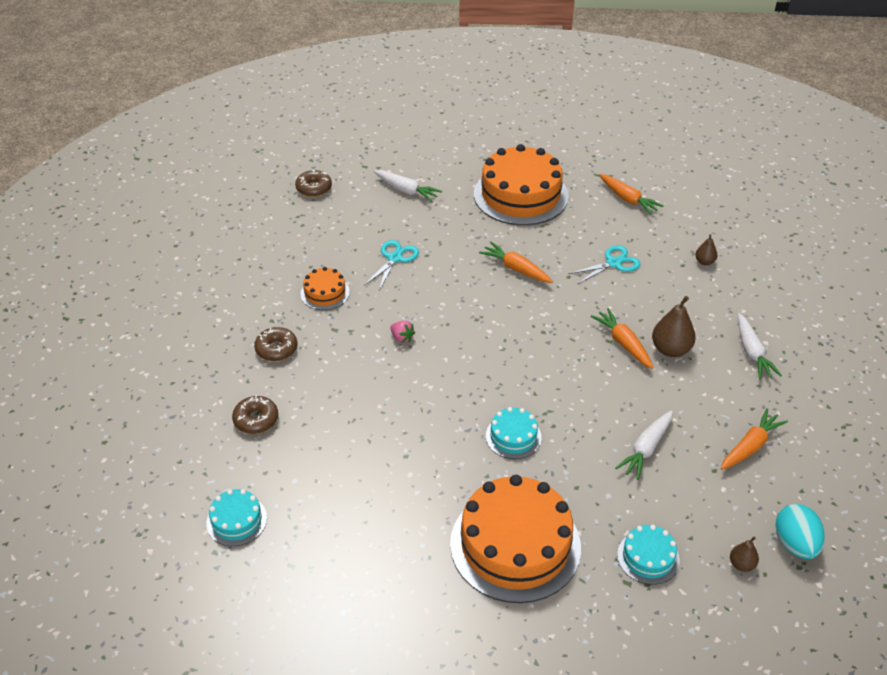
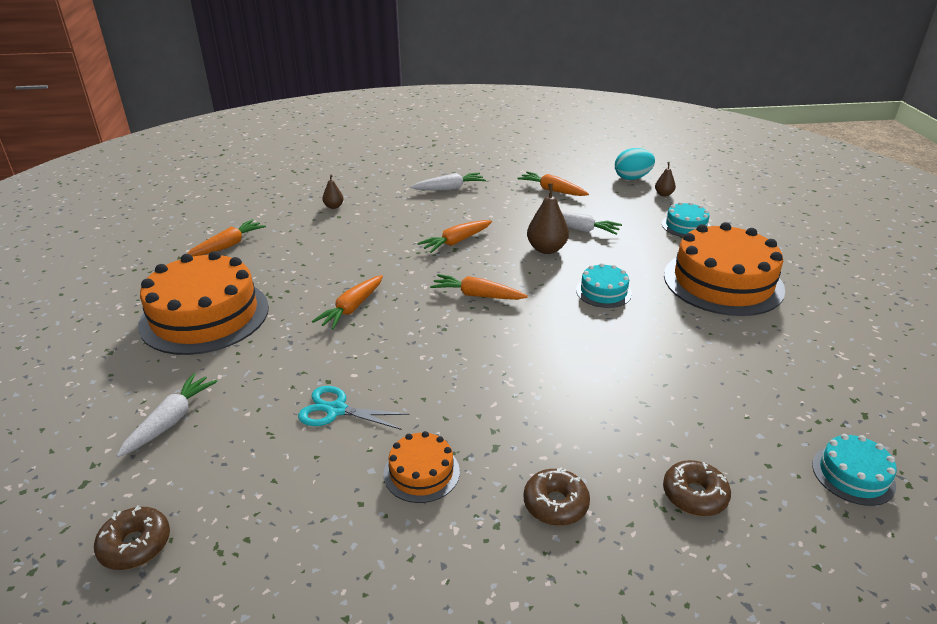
camera: 100 degrees left, 10 degrees down
pink strawberry [390,321,415,343] -> none
turquoise scissors [568,245,641,285] -> none
brown pear [652,296,696,357] -> brown pear moved to [527,183,569,254]
none -> orange carrot [430,274,528,300]

